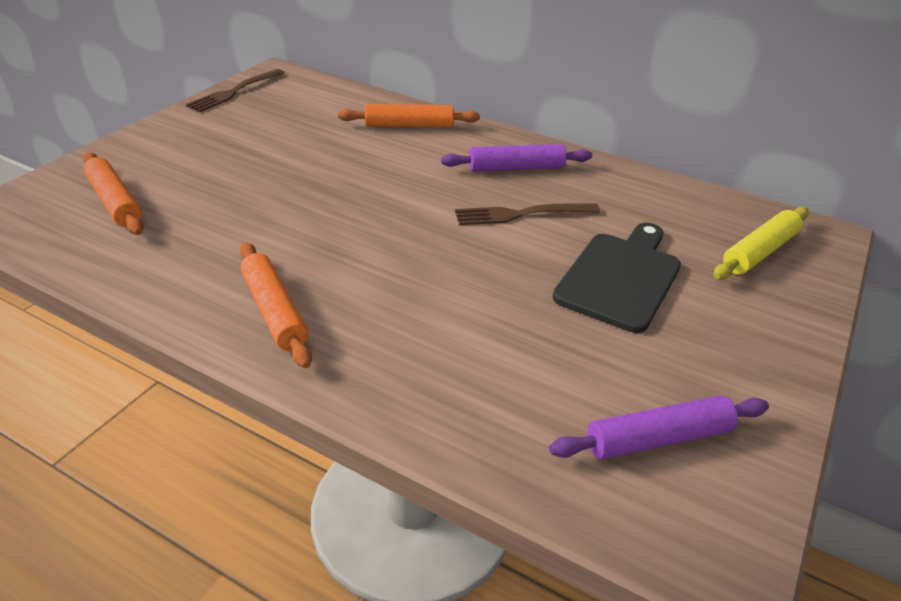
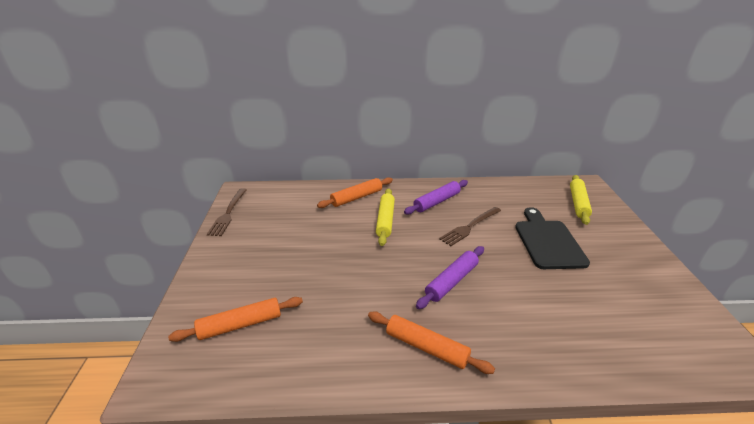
camera: 30 degrees left, 5 degrees down
orange rolling pin [83,152,144,235] -> orange rolling pin turned 45 degrees counterclockwise [168,297,303,342]
purple rolling pin [549,395,769,459] -> purple rolling pin moved to [416,246,484,309]
none -> yellow rolling pin [376,188,395,246]

